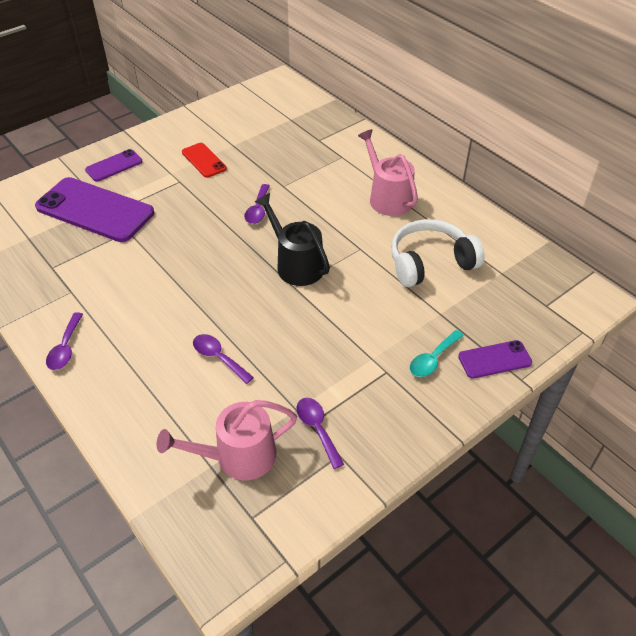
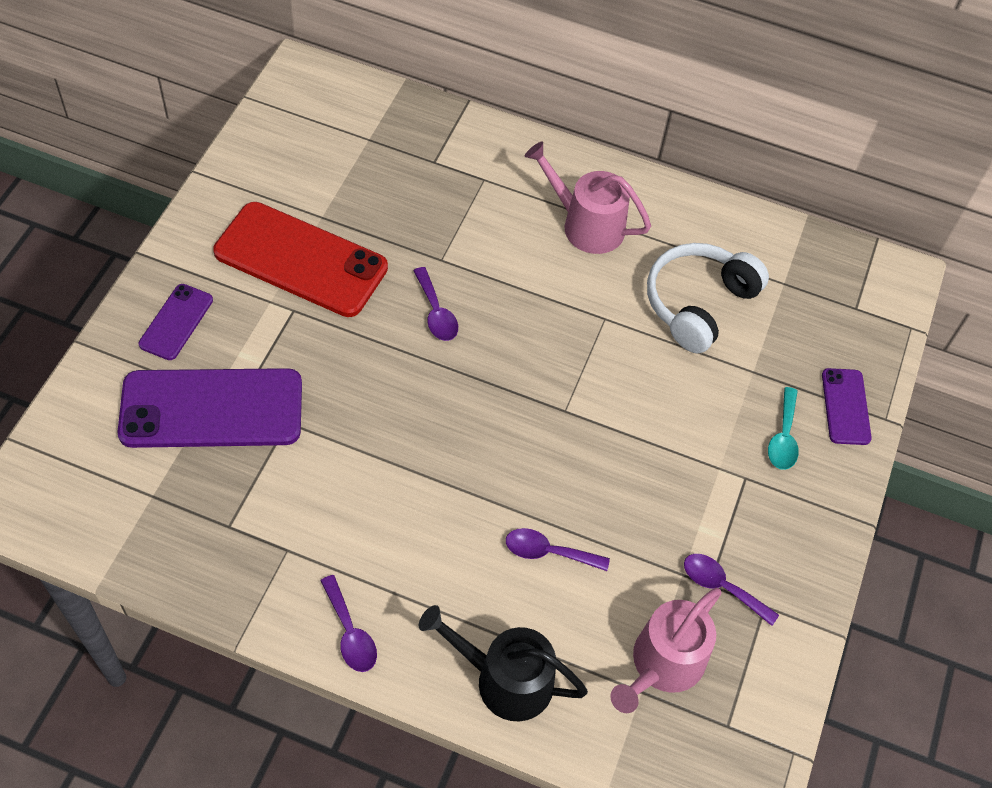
camera: 35 degrees left, 10 degrees up
red phone [182,143,227,178] -> red phone [213,202,388,317], size x2.00
black watering can [255,193,330,286] -> black watering can moved to [419,605,588,721]
purple phone [458,340,532,379] -> purple phone turned 45 degrees counterclockwise [822,368,872,445]

